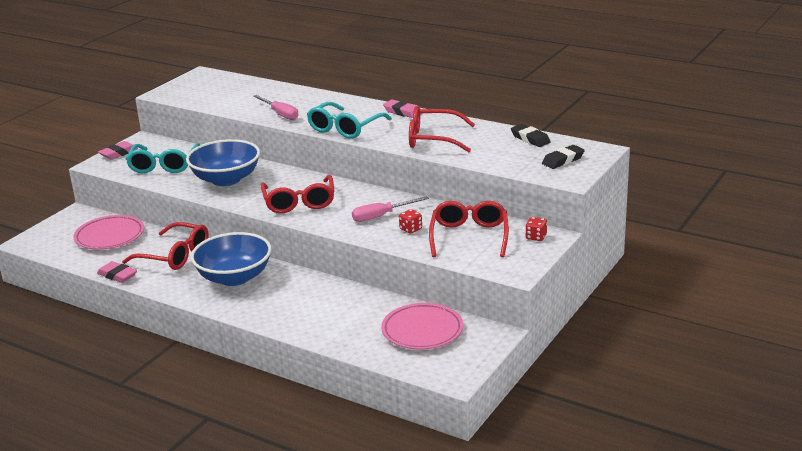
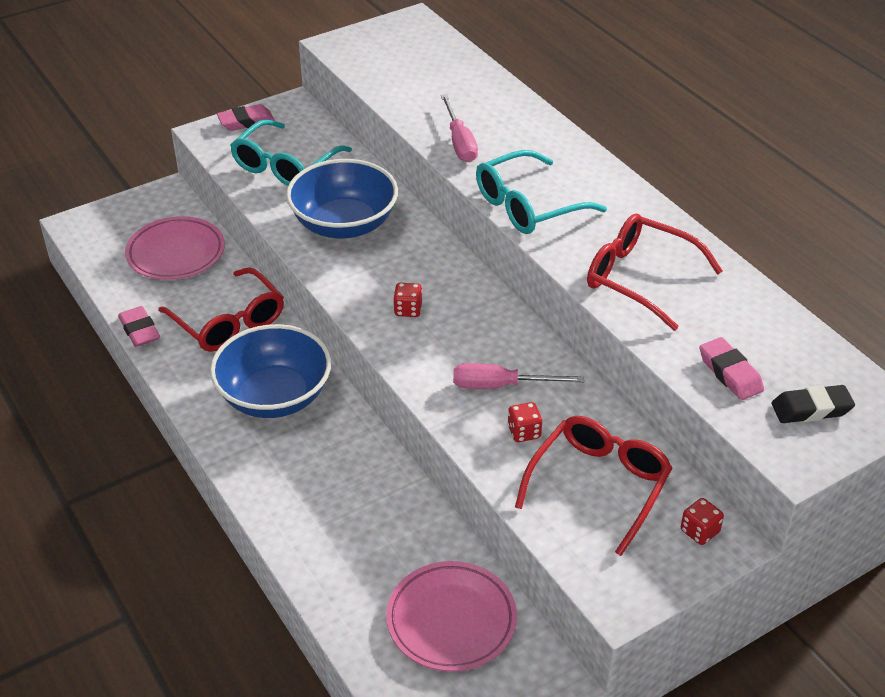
camera: 25 degrees right, 15 degrees up
red glasses [260,175,334,213] -> red dice [393,283,422,317]
pink eraser [383,100,423,118] -> pink eraser moved to [699,337,764,400]
black eraser [511,124,551,147] -> none

